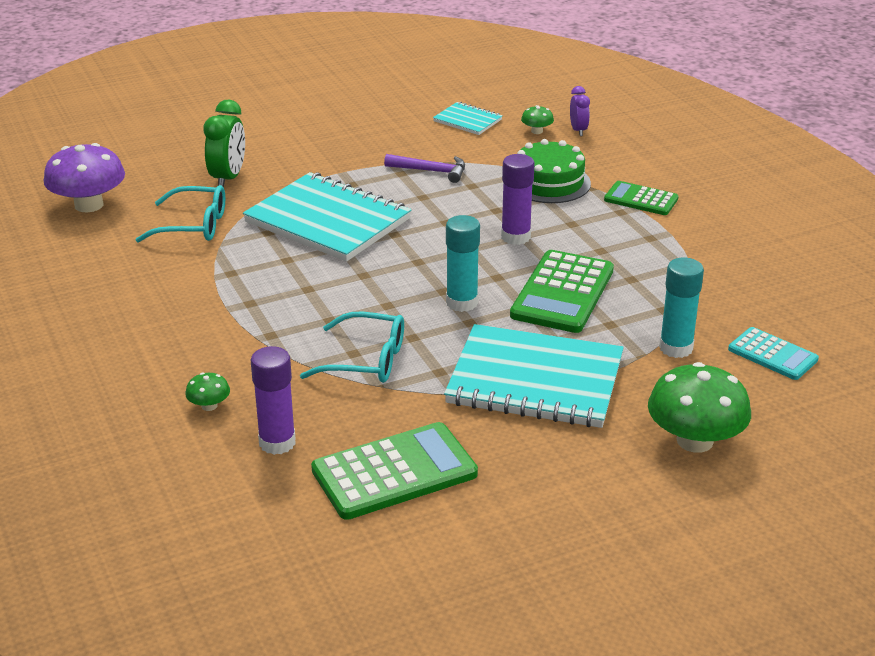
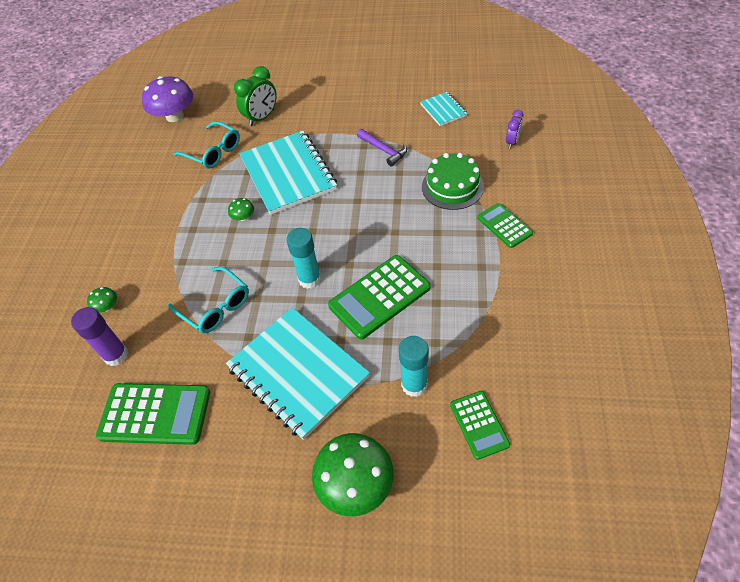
camera: 35 degrees right, 20 degrees up
purple glue stick [501,154,535,245] -> none
green mushroom [521,105,554,134] -> green mushroom moved to [228,198,254,221]
turquoise calculator [728,327,819,380] -> green calculator [450,391,510,460]

